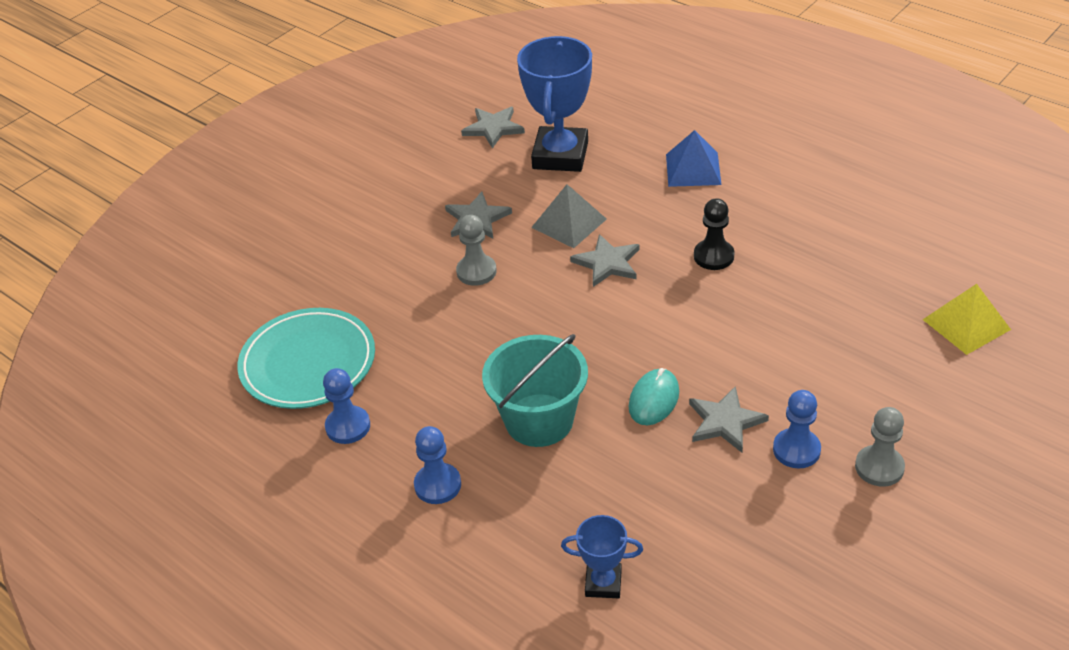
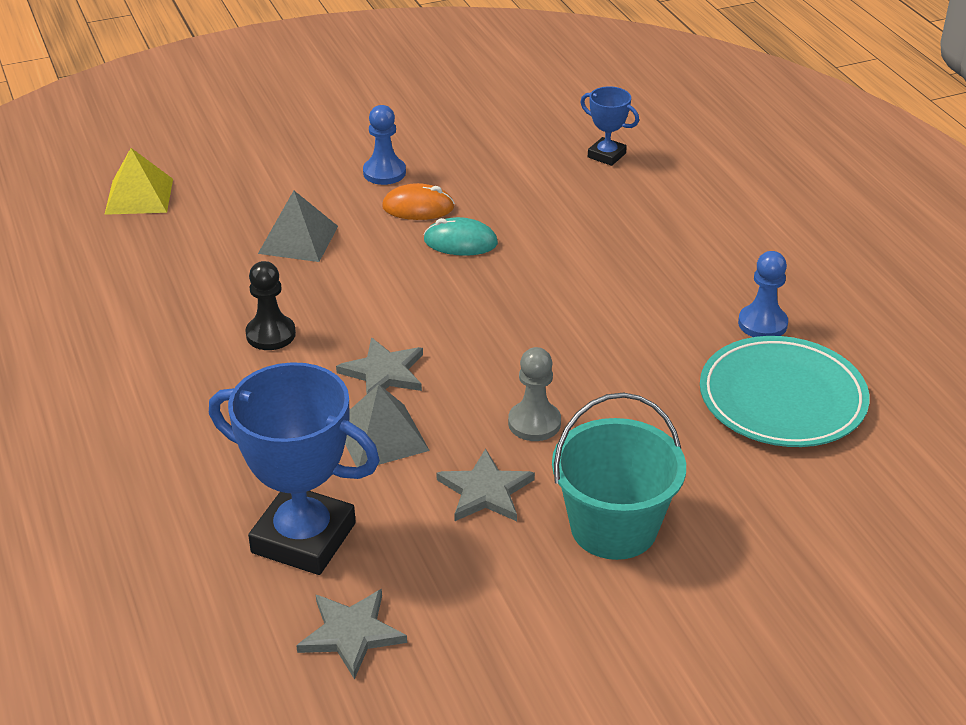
camera: 155 degrees left, 5 degrees down
blue pawn [414,426,461,504] -> none
turquoise bucket [482,334,588,447] -> turquoise bucket moved to [552,392,686,560]
blue trophy [517,36,592,172] -> blue trophy turned 75 degrees clockwise [209,362,380,575]
turquoise mouse [629,368,679,425] -> turquoise mouse turned 45 degrees clockwise [424,217,498,256]
blue pyramid [666,130,721,187] -> none
grey star [689,386,769,453] -> orange mouse [382,183,455,220]
grey pawn [855,407,905,486] -> none
none -> grey pyramid [258,191,338,262]

